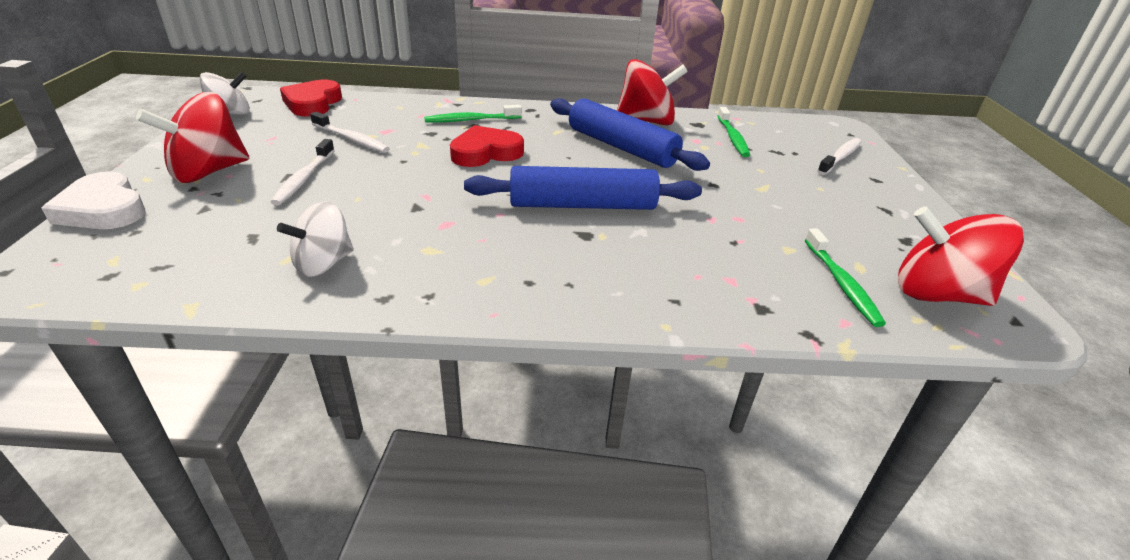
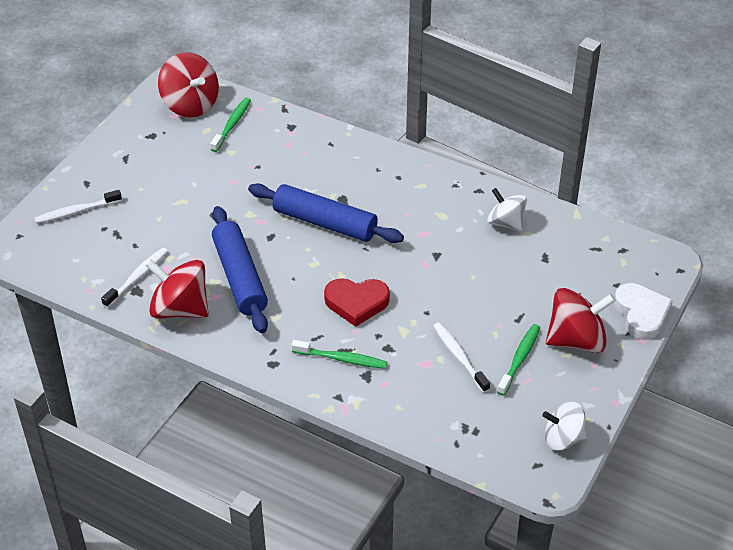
camera: 150 degrees left, 10 degrees up
white toothbrush [271,139,335,205] -> white toothbrush moved to [101,248,168,308]
white spinning top [277,202,354,277] -> white spinning top turned 120 degrees counterclockwise [487,188,527,232]
red heart [280,80,342,117] -> none
green toothbrush [718,107,750,157] -> green toothbrush moved to [497,324,541,396]

